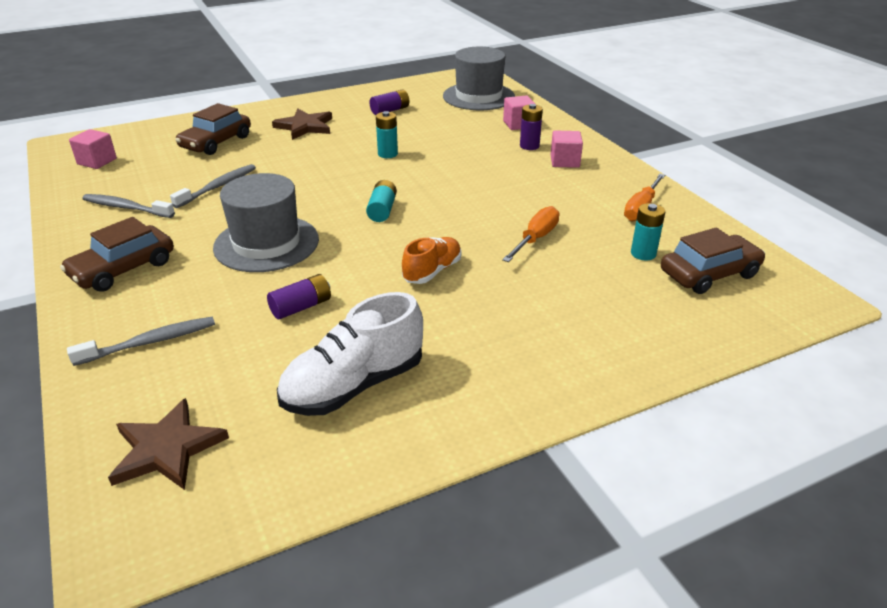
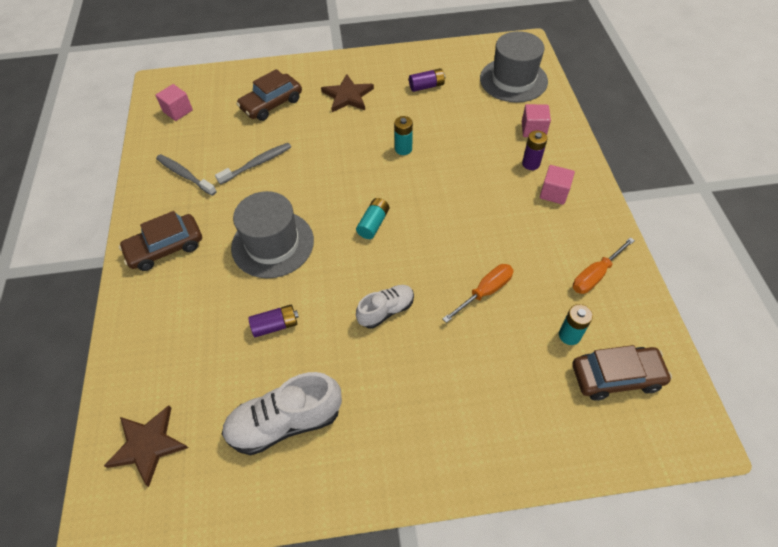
camera: 20 degrees right, 20 degrees up
grey toothbrush [67,317,215,366] -> none
orange shoe [402,237,461,284] -> white shoe [356,285,414,328]

